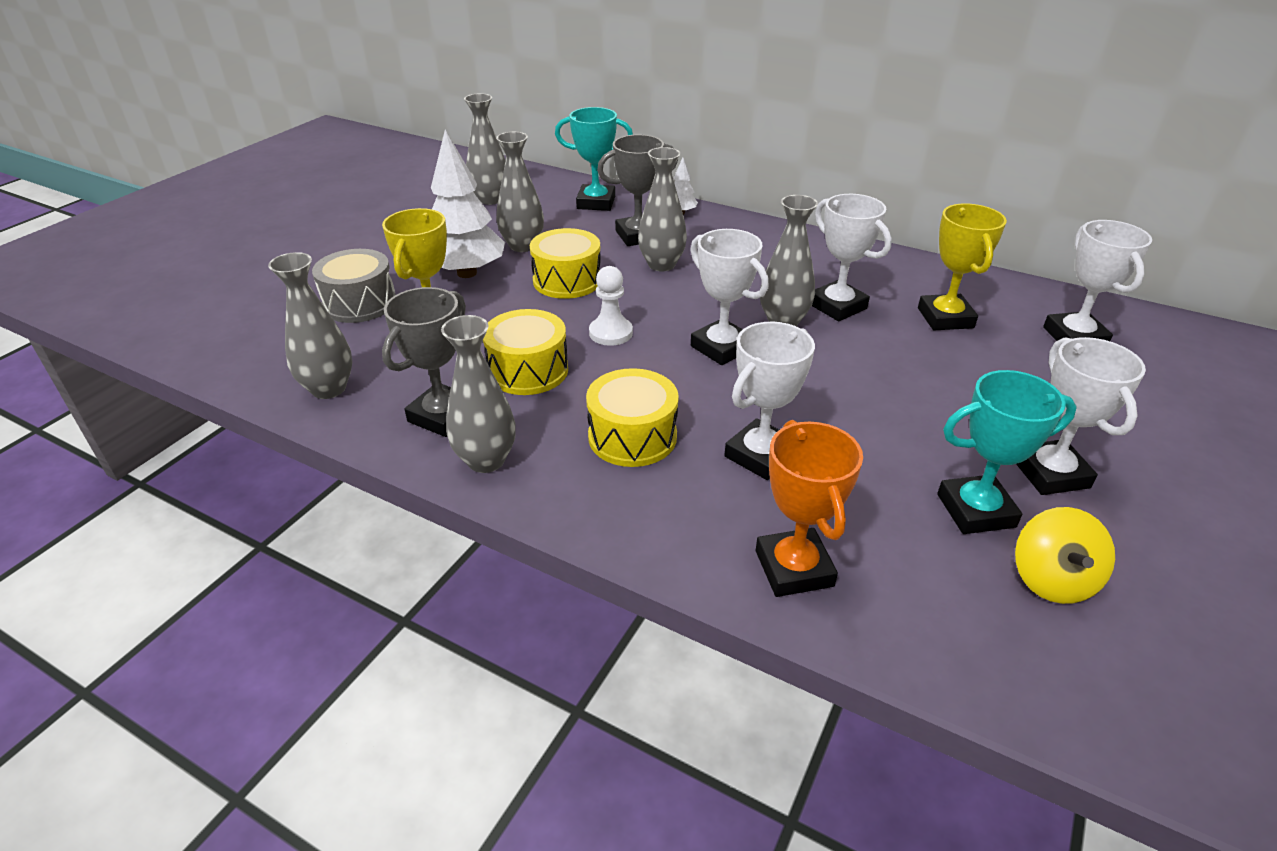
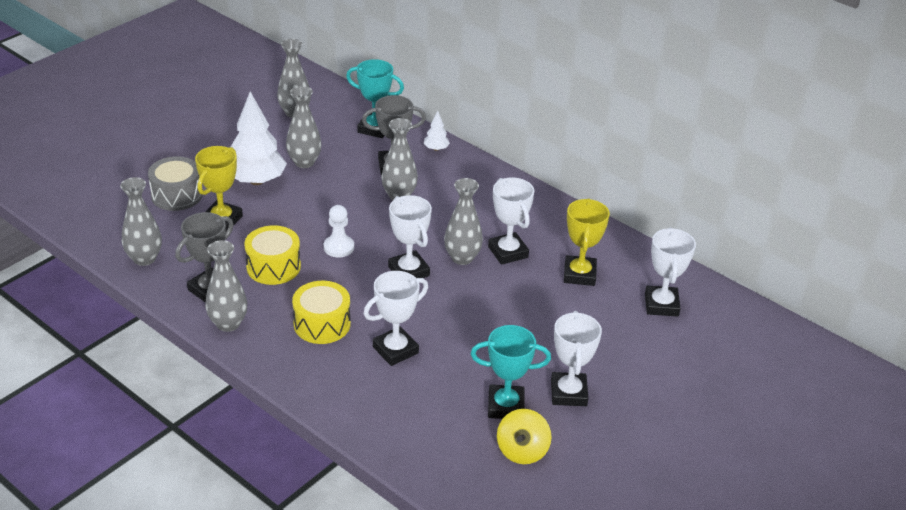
camera: 10 degrees right, 0 degrees up
yellow drum [530,228,601,299] -> none
orange trophy [756,420,863,597] -> none

